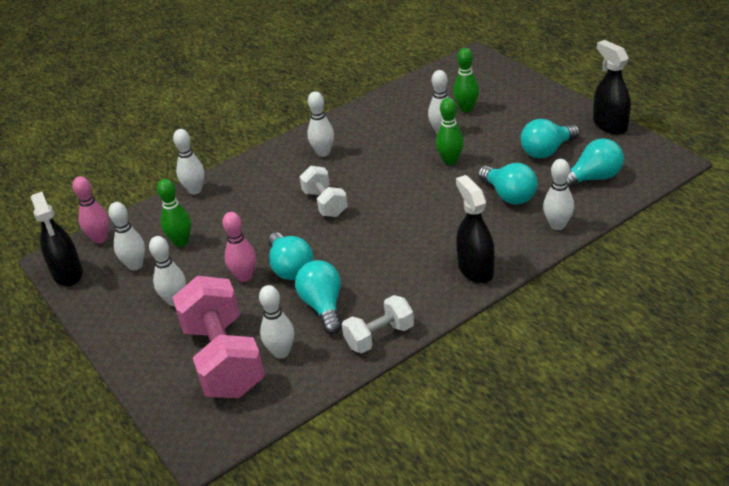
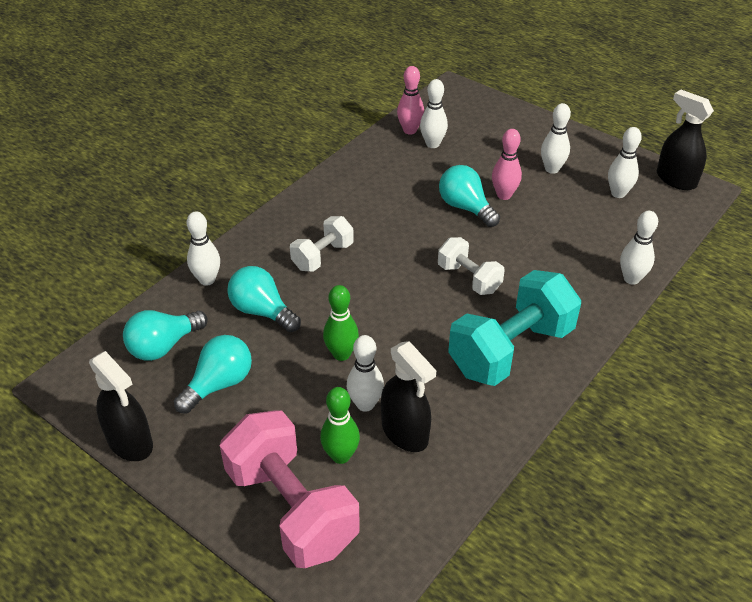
camera: 160 degrees right, 5 degrees up
pink bowling pin [73,176,109,243] -> pink bowling pin moved to [397,66,424,134]
green bowling pin [157,179,191,247] -> none
pink dumbbell [172,276,265,398] -> pink dumbbell moved to [220,411,360,568]
turquoise light bulb [295,260,342,334] -> none
white bowling pin [307,91,334,157] -> turquoise dumbbell [448,270,581,386]
white dumbbell [342,295,414,353] -> white dumbbell moved to [290,216,354,272]
black spray bottle [456,175,495,284] -> black spray bottle moved to [381,341,436,452]

